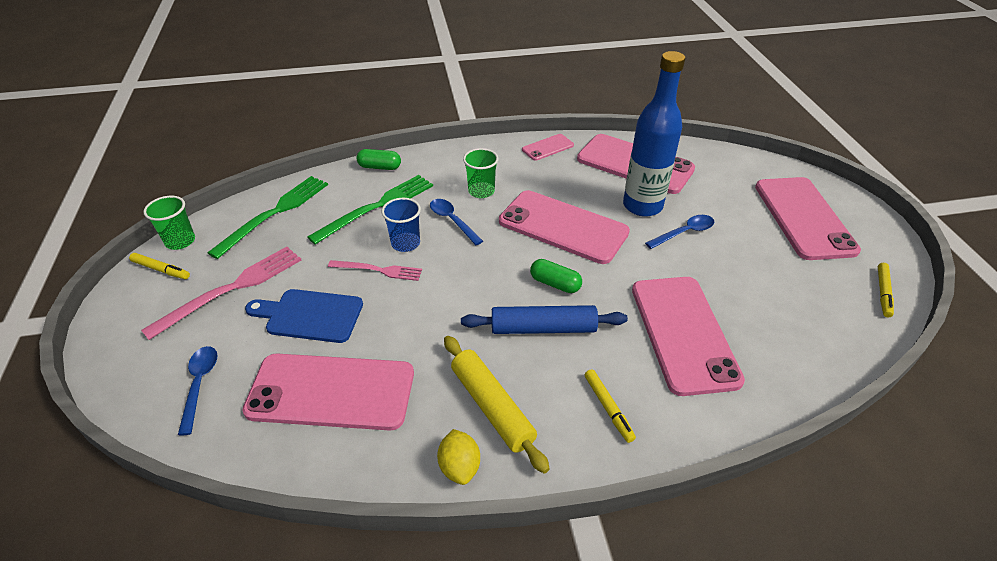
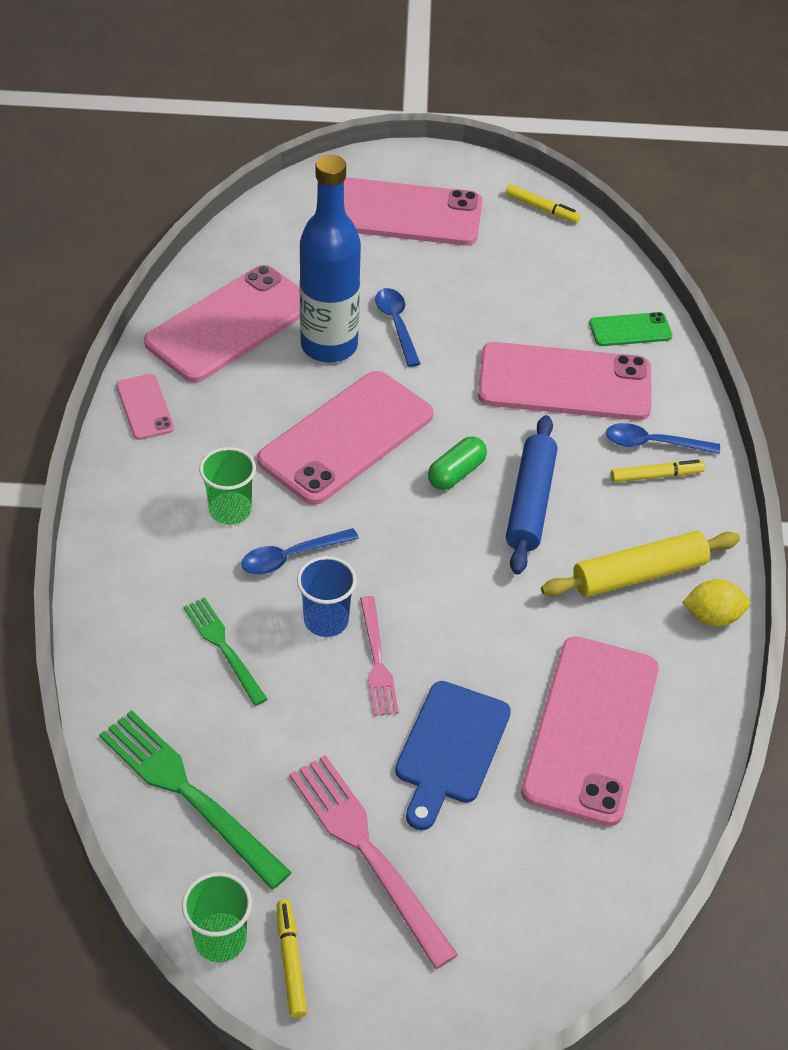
camera: 80 degrees left, 5 degrees up
yellow marker [129,253,190,279] -> yellow marker turned 45 degrees counterclockwise [277,899,307,1018]
blue spoon [178,346,218,435] -> blue spoon moved to [606,423,720,454]
green fork [307,175,433,245] -> green fork [184,597,267,706], size x0.61
pink fork [328,260,422,281] -> pink fork turned 150 degrees clockwise [360,596,399,716]
green capsule [356,149,401,170] -> none
none -> green phone [589,312,673,346]

